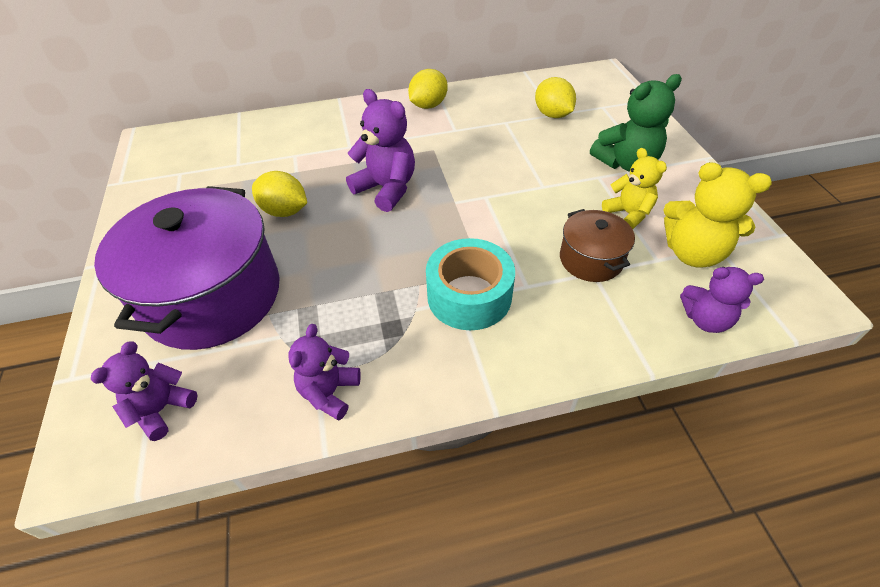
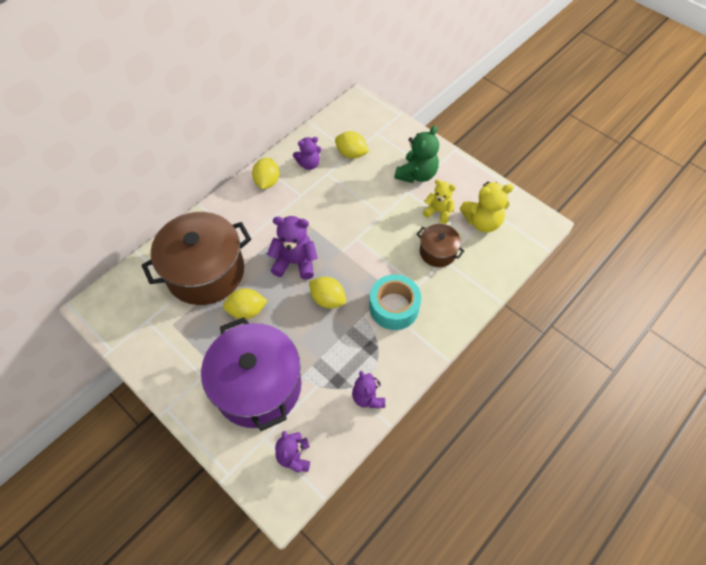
camera: 35 degrees left, 10 degrees up
purple teddy bear [680,267,764,333] -> purple teddy bear moved to [293,137,322,170]
none -> brown pot [141,212,251,305]
none -> yellow lemon [309,277,346,308]

